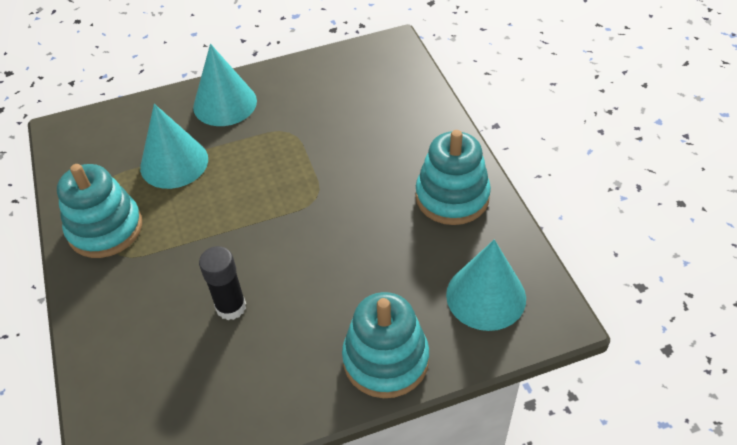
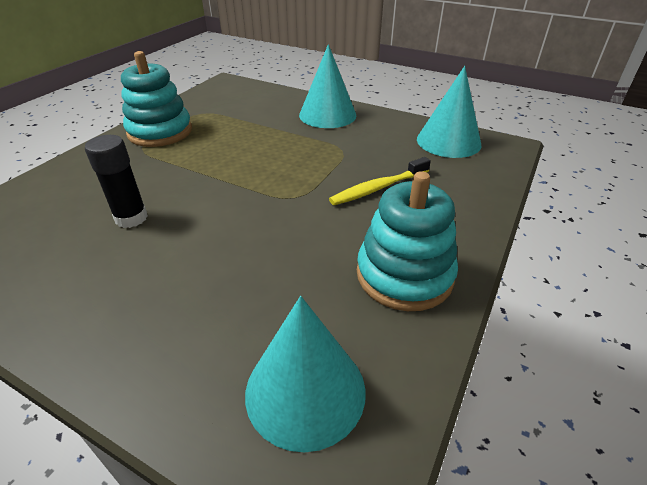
camera: 45 degrees right, 10 degrees down
turquoise cone [140,104,208,189] -> turquoise cone moved to [417,66,482,158]
turquoise stacking toy [342,292,429,398] -> none
none -> yellow toothbrush [329,157,431,205]

